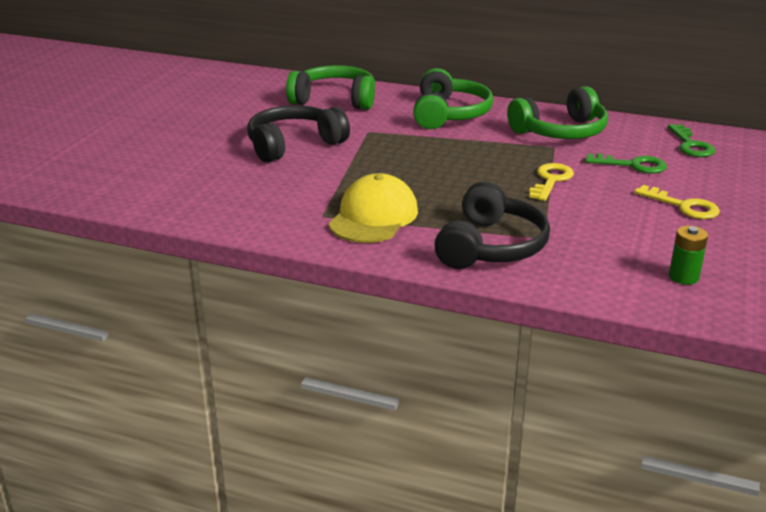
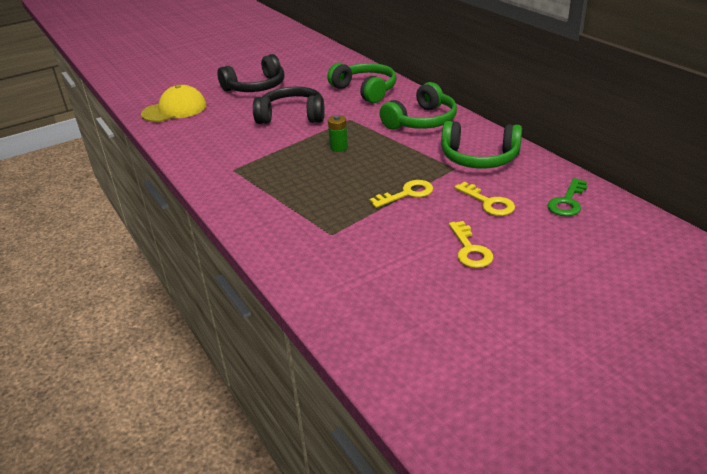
camera: 40 degrees right, 5 degrees up
yellow cap [329,173,418,243] -> yellow cap moved to [141,85,207,122]
black headphones [434,181,550,269] -> black headphones moved to [217,54,285,92]
green key [585,153,667,174] -> yellow key [455,182,515,216]
green battery [669,226,708,285] -> green battery moved to [328,115,348,152]

